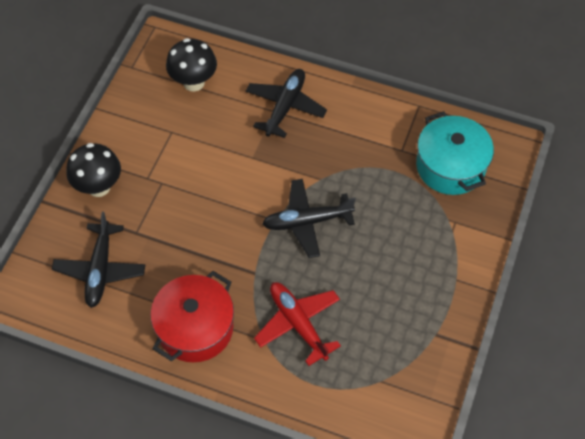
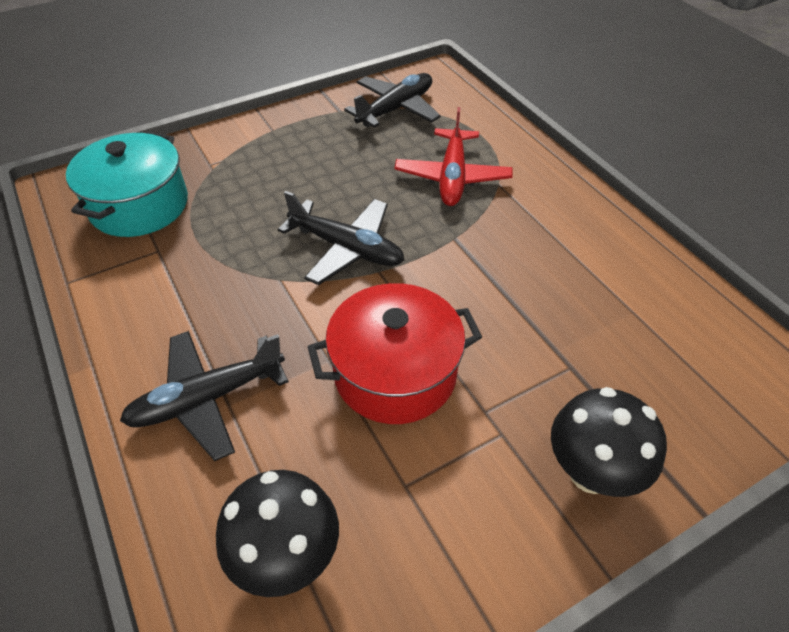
camera: 140 degrees left, 10 degrees down
black plane [52,212,145,308] -> black plane moved to [344,73,441,128]
red pot [150,271,234,362] -> red pot moved to [308,283,482,424]

